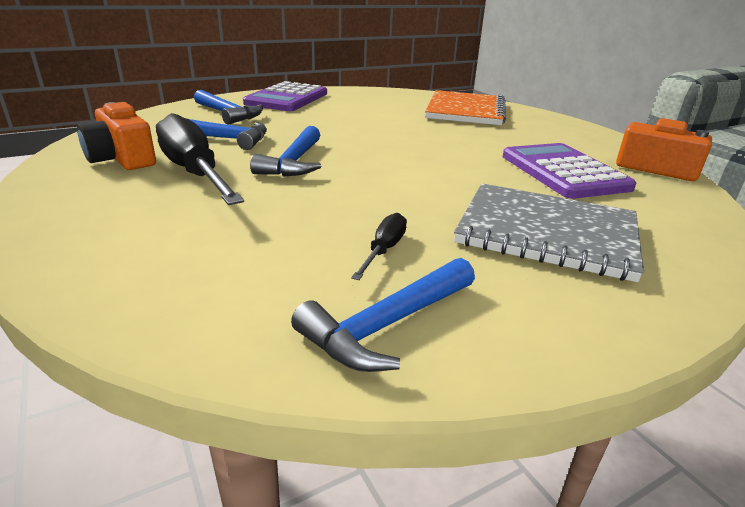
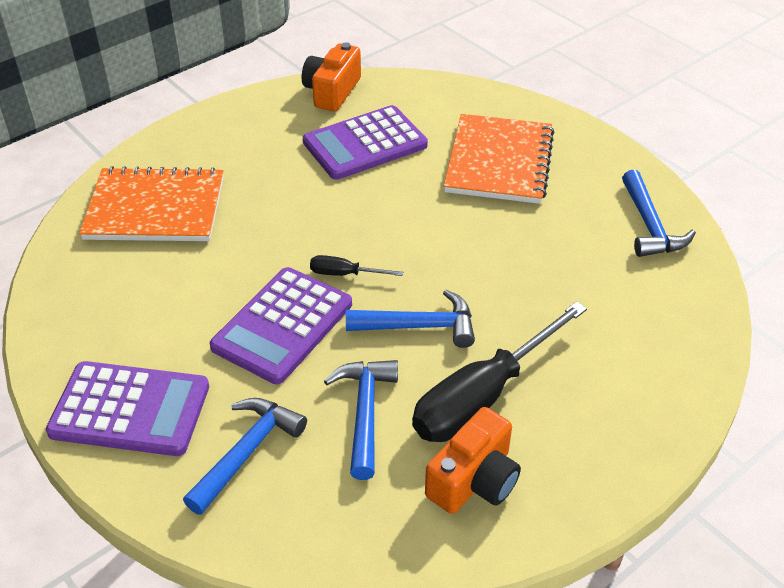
camera: 100 degrees left, 15 degrees up
blue hammer [291,258,475,372] -> blue hammer turned 45 degrees clockwise [622,170,696,257]
black screwdriver [351,213,407,280] -> black screwdriver moved to [310,255,403,276]
grey notebook [454,183,644,282] -> orange notebook [444,114,554,204]
none -> purple calculator [210,267,352,384]

